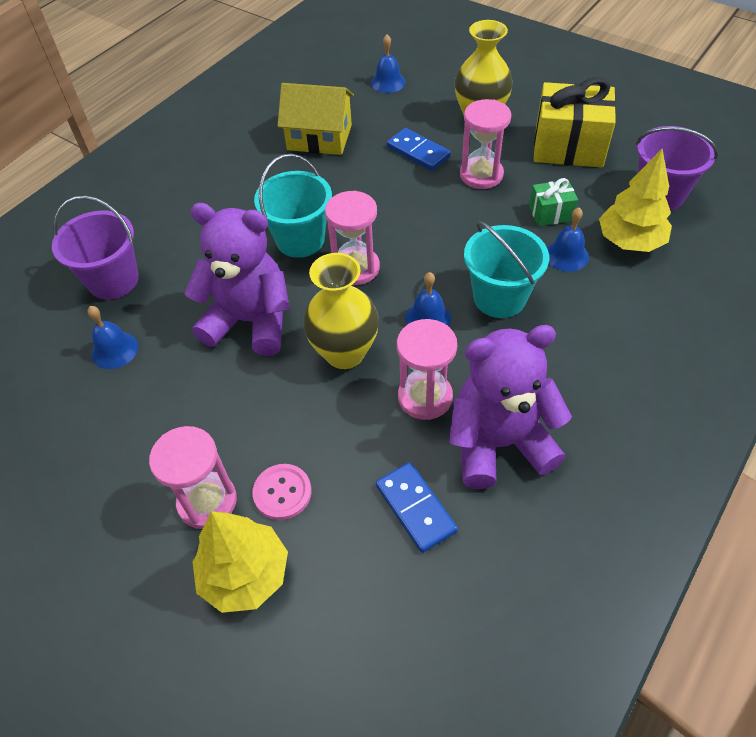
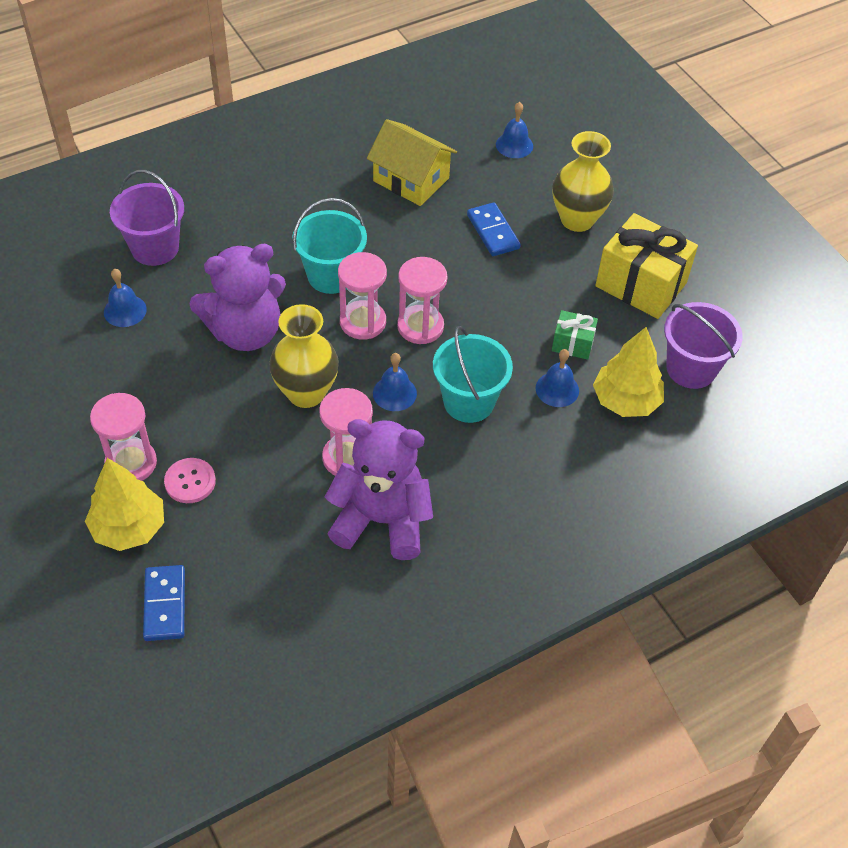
camera: 20 degrees right, 0 degrees up
purple teddy bear [184,203,290,356] -> purple teddy bear turned 120 degrees clockwise [189,244,286,351]
blue domino [376,462,458,553] -> blue domino moved to [143,565,185,641]
pink hourglass [460,99,511,189] -> pink hourglass moved to [397,257,447,344]

